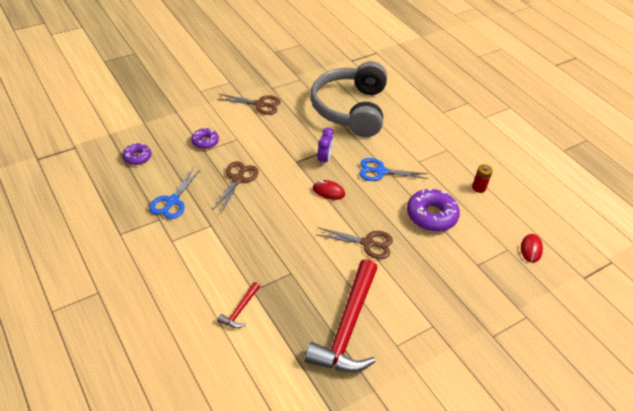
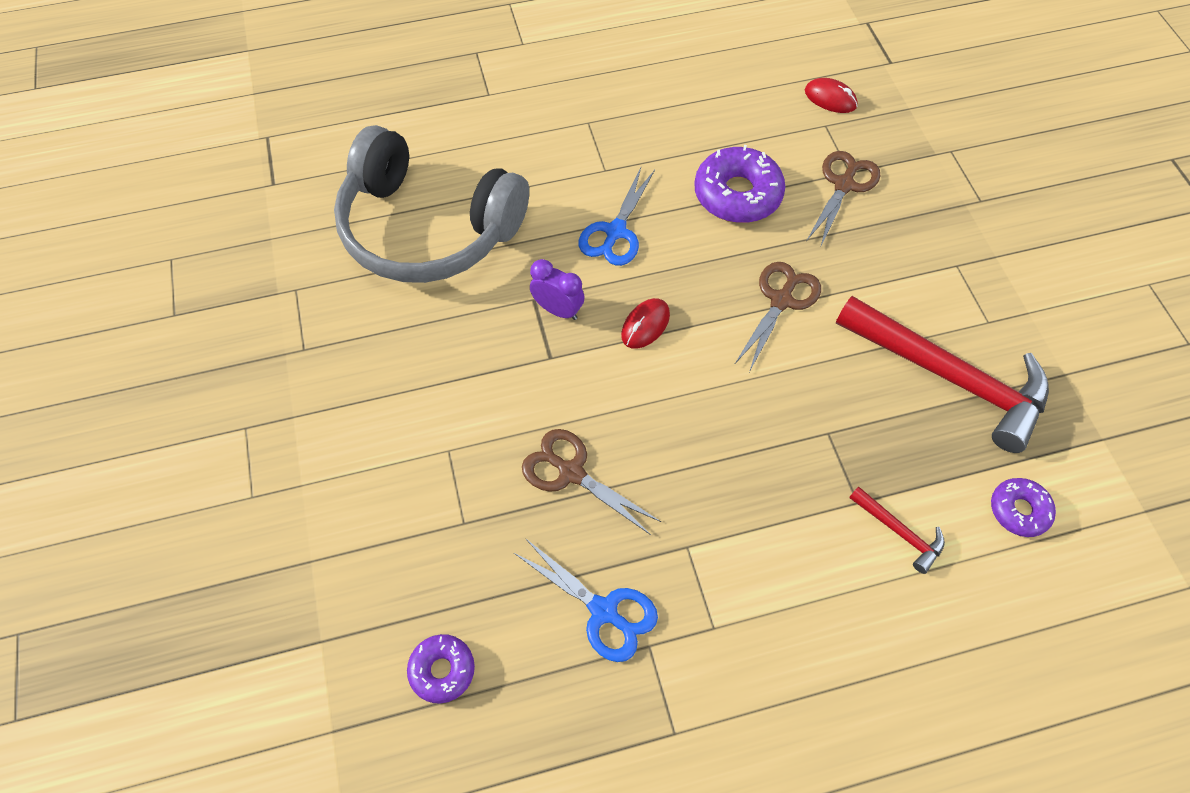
camera: 70 degrees left, 15 degrees up
purple donut [191,128,219,149] -> purple donut moved to [991,478,1056,537]
brown scissors [218,94,281,115] -> brown scissors moved to [807,151,881,248]
red battery [472,164,493,193] -> none

